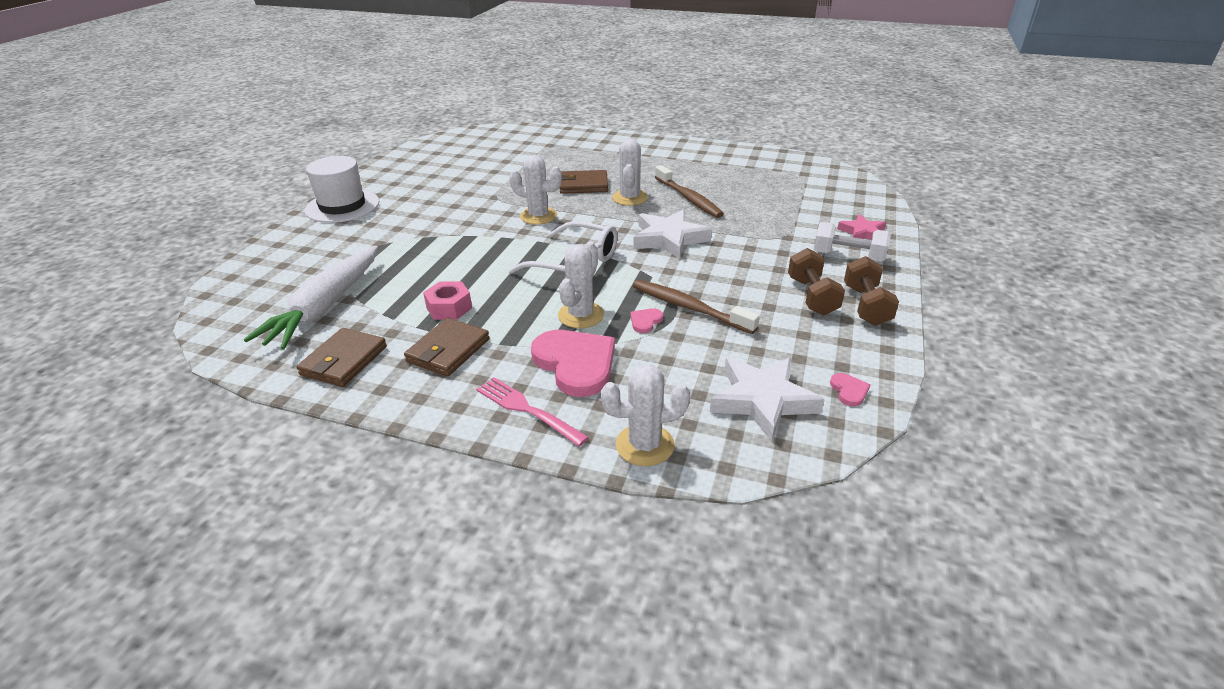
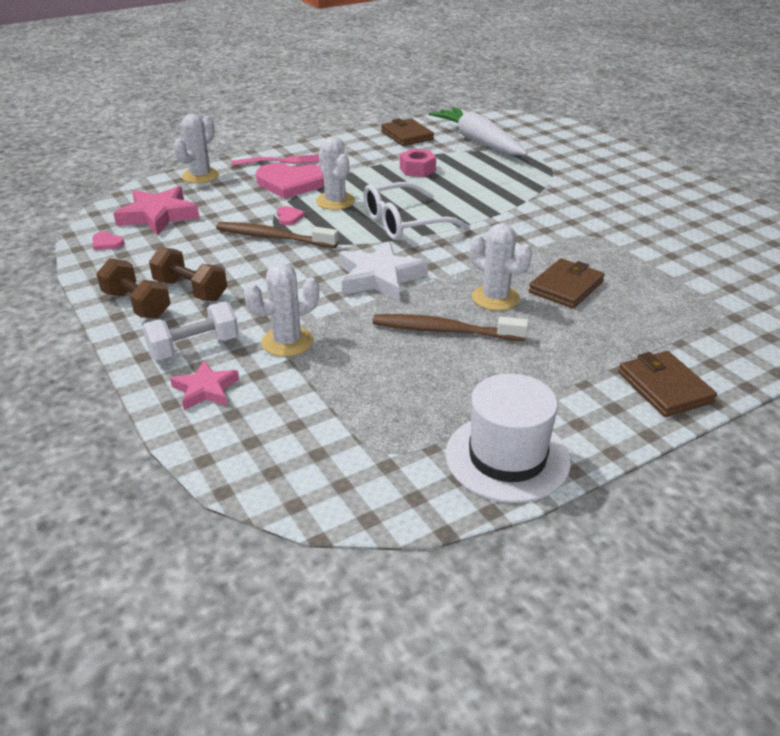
camera: 130 degrees right, 0 degrees up
white hat [305,156,379,223] -> white hat moved to [445,374,571,503]
brown wallet [404,318,490,376] -> brown wallet moved to [618,351,717,417]
white cactus [509,155,562,225] -> white cactus moved to [244,263,319,357]
brown toothbrush [633,280,760,334] -> brown toothbrush turned 150 degrees counterclockwise [216,222,338,248]
white star [710,357,825,442] -> pink star [113,186,200,235]

